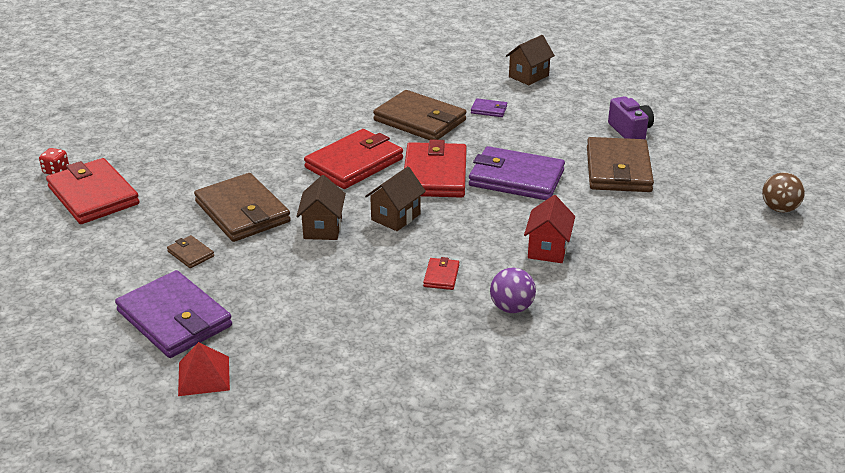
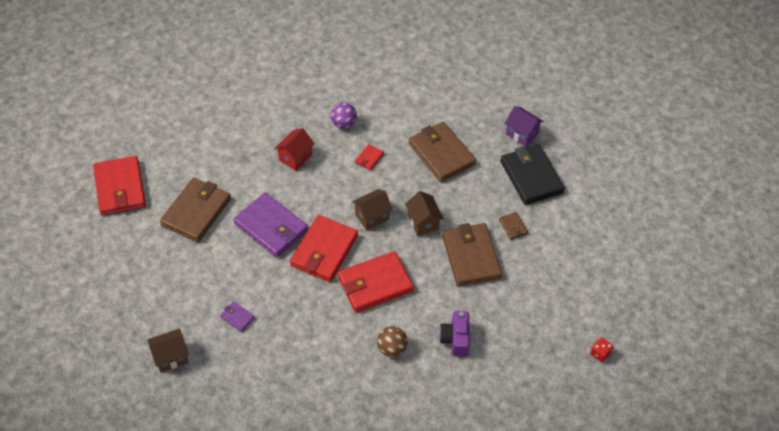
camera: 160 degrees left, 20 degrees up
red wallet [46,158,140,224] -> red wallet moved to [93,156,146,215]
purple wallet [115,270,232,358] -> black wallet [500,145,565,205]
red pyramid [178,342,230,396] -> purple house [505,106,544,147]
brown house [296,175,346,240] -> brown house turned 45 degrees counterclockwise [405,191,444,236]
brown wallet [373,90,466,140] -> brown wallet moved to [409,122,476,182]
purple camera [608,96,654,139] -> purple camera moved to [439,311,470,357]
brown ball [762,172,805,212] -> brown ball moved to [377,326,408,357]

